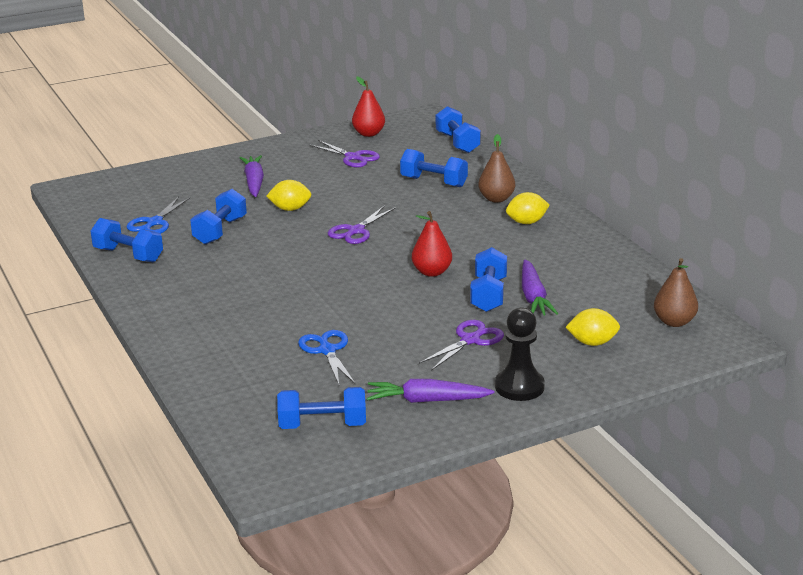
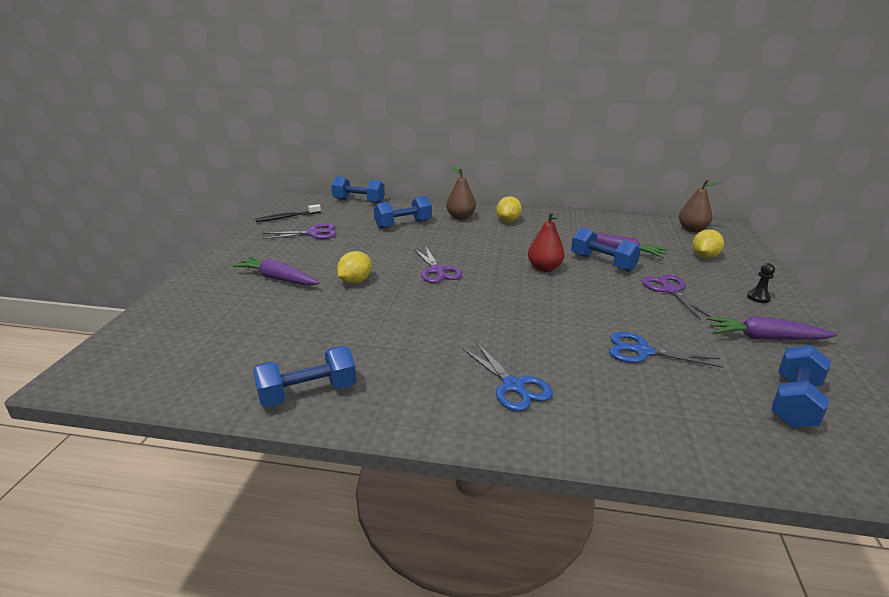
camera: 55 degrees left, 0 degrees up
blue scissors [126,197,190,233] -> blue scissors moved to [463,343,553,411]
blue dumbbell [190,189,247,245] -> none
red pear [352,76,385,137] -> black toothbrush [255,204,321,222]
purple carrot [367,379,495,403] -> purple carrot turned 60 degrees clockwise [707,316,837,340]
black pawn [495,308,545,401] -> black pawn [747,263,775,303], size x0.50

